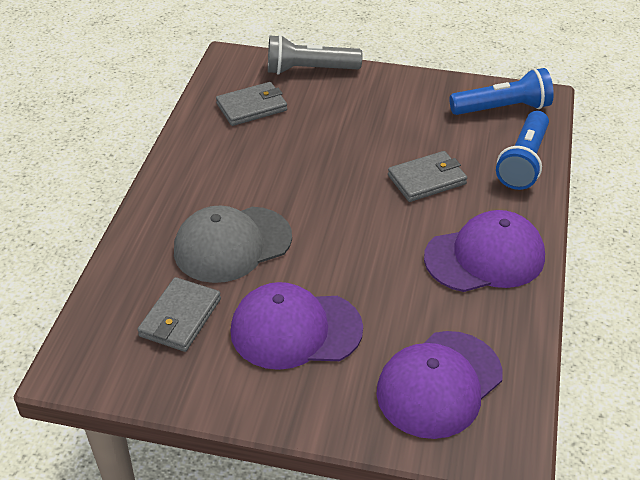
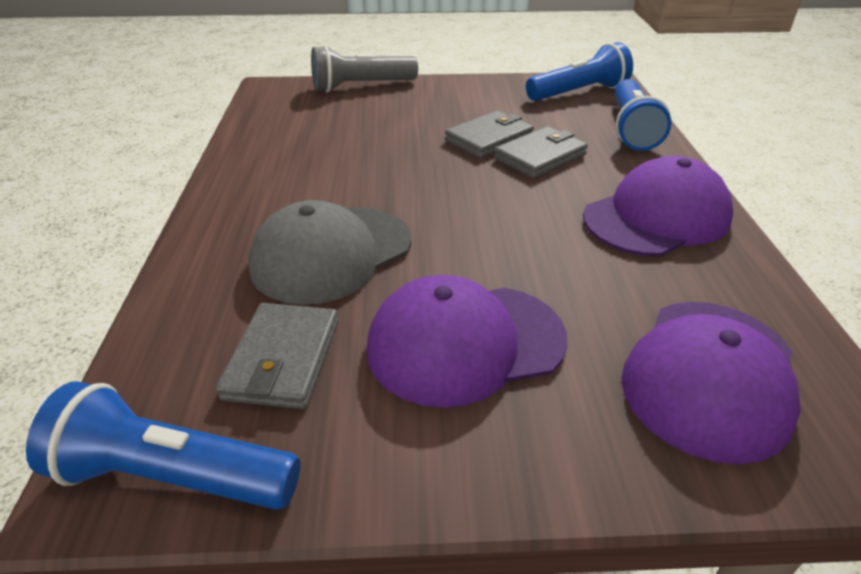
camera: 15 degrees left, 5 degrees down
grey wallet [216,82,287,126] -> grey wallet moved to [445,110,534,158]
none -> blue flashlight [26,381,300,510]

